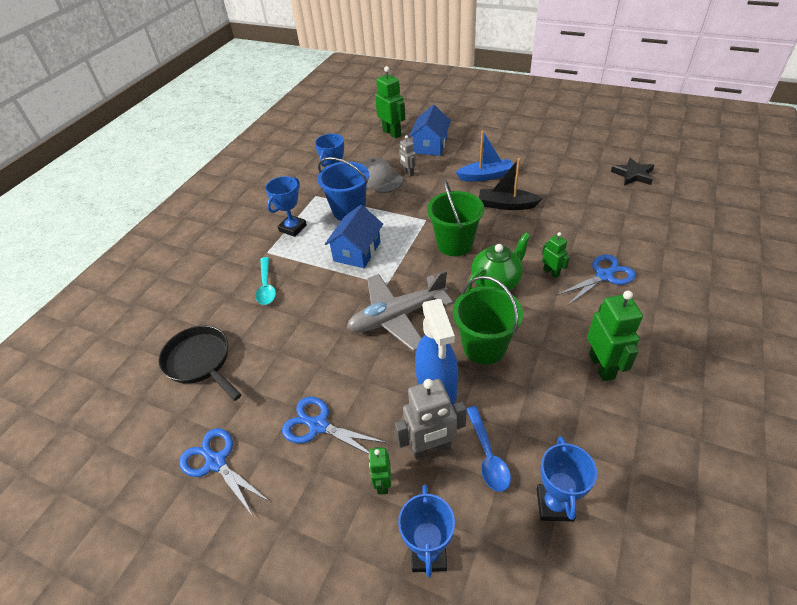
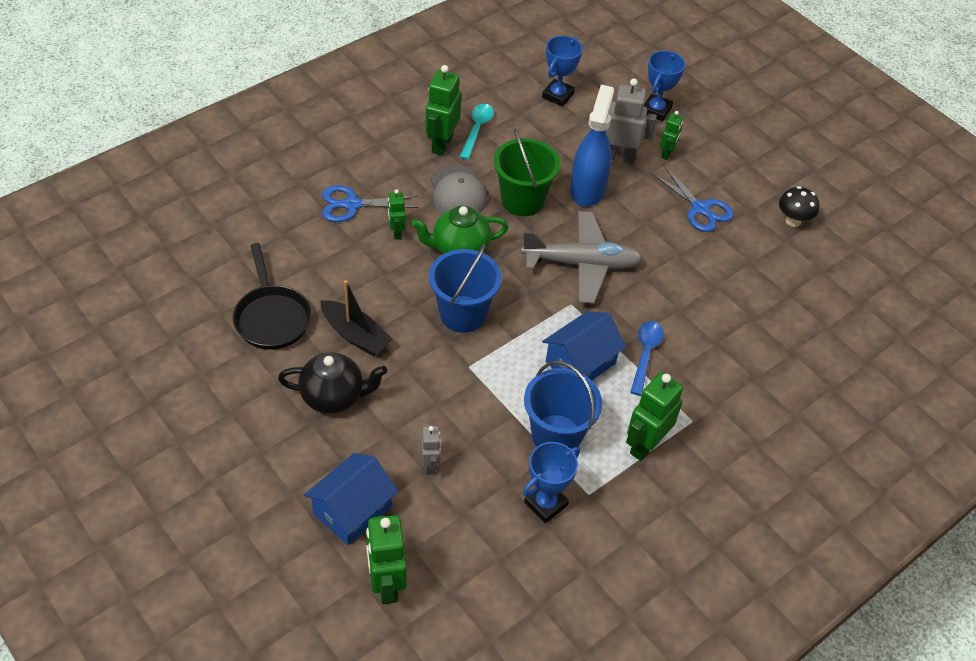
camera: 160 degrees left, 5 degrees up
black pan [158,326,242,401] -> black pan moved to [233,243,311,350]
blue scissors [179,428,270,516] -> black mushroom [779,186,819,227]
turquoise spoon [255,257,276,305] -> turquoise spoon moved to [460,104,494,160]
blue trophy [265,176,307,237] -> green robot [626,372,683,461]
grey cap [361,157,403,193] -> grey cap moved to [430,164,487,214]
green bucket [427,180,484,256] -> blue bucket [429,244,502,333]
blue boat [456,131,513,182] -> black teapot [278,352,387,414]
blue spoon [466,406,511,492] -> blue spoon moved to [630,321,664,396]
black star [611,157,654,186] -> none

